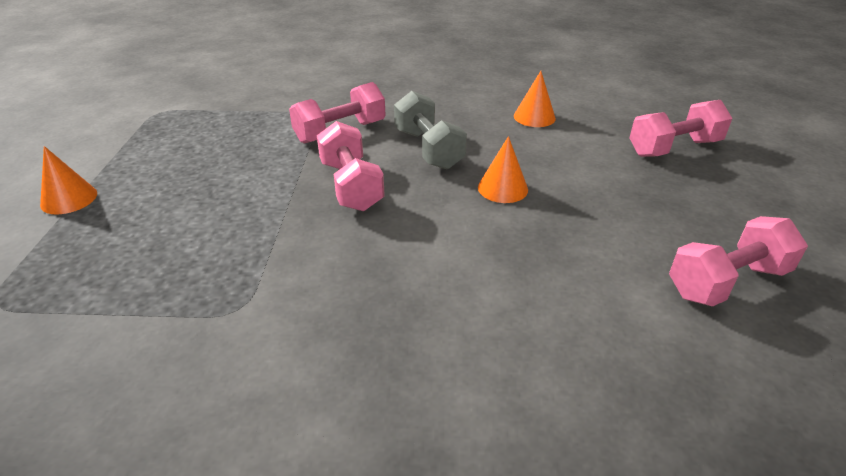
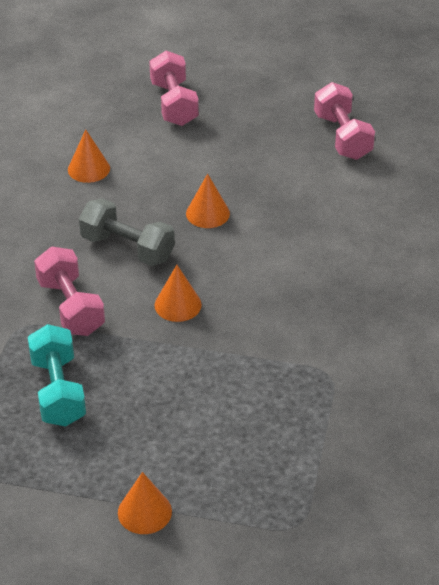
camera: 80 degrees left, 5 degrees up
pink dumbbell [317,121,385,211] -> orange cone [154,265,202,322]
grey dumbbell [394,91,467,169] -> grey dumbbell turned 45 degrees clockwise [79,198,175,266]
none -> turquoise dumbbell [28,324,86,427]

